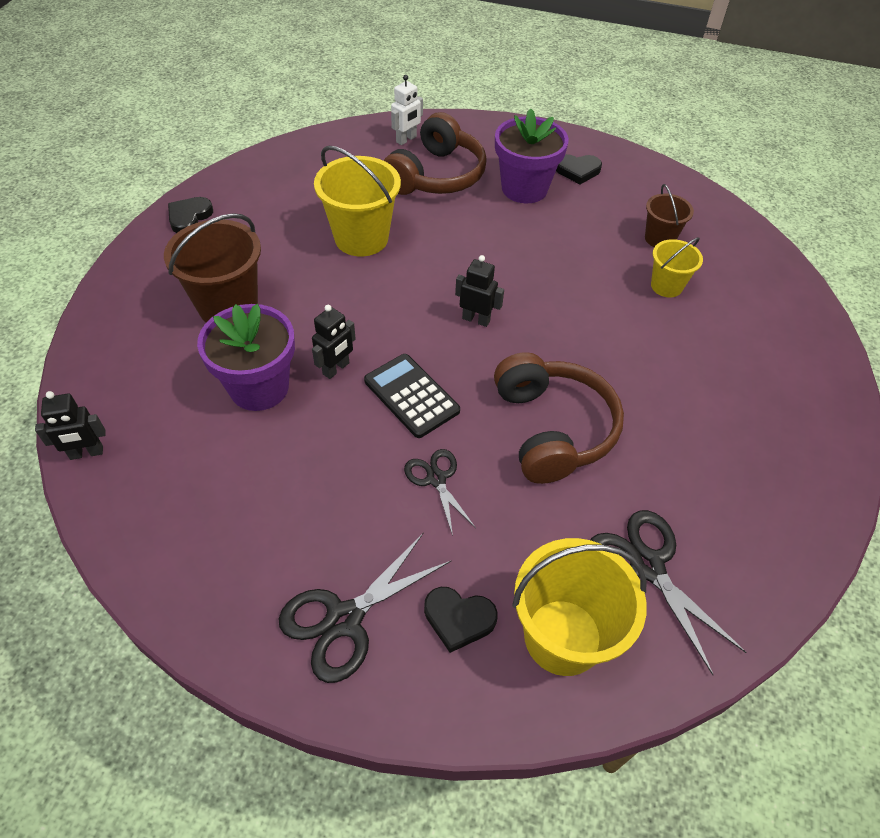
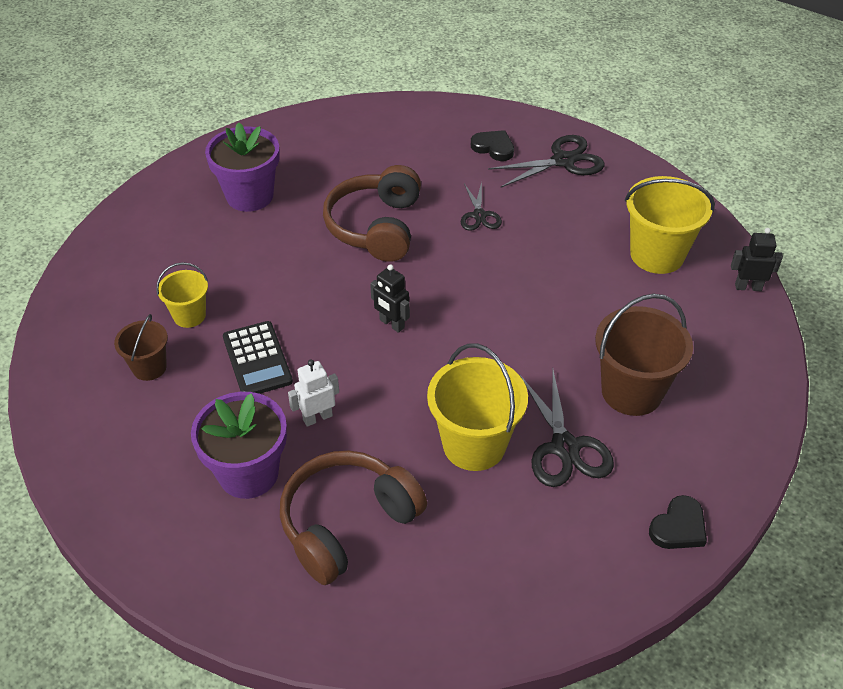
camera: 160 degrees left, 5 degrees down
purple flower pot [197,304,295,411] -> purple flower pot moved to [205,122,280,212]
black robot [312,305,356,379] -> none
black calculator [364,354,460,438] -> black calculator moved to [223,321,293,394]
white robot [391,75,423,145] -> white robot moved to [288,359,339,427]
yellow bucket [512,538,647,676] -> yellow bucket moved to [625,176,715,274]
black heart [556,154,602,184] -> none
black scissors [590,510,747,675] -> black scissors moved to [519,370,614,487]

